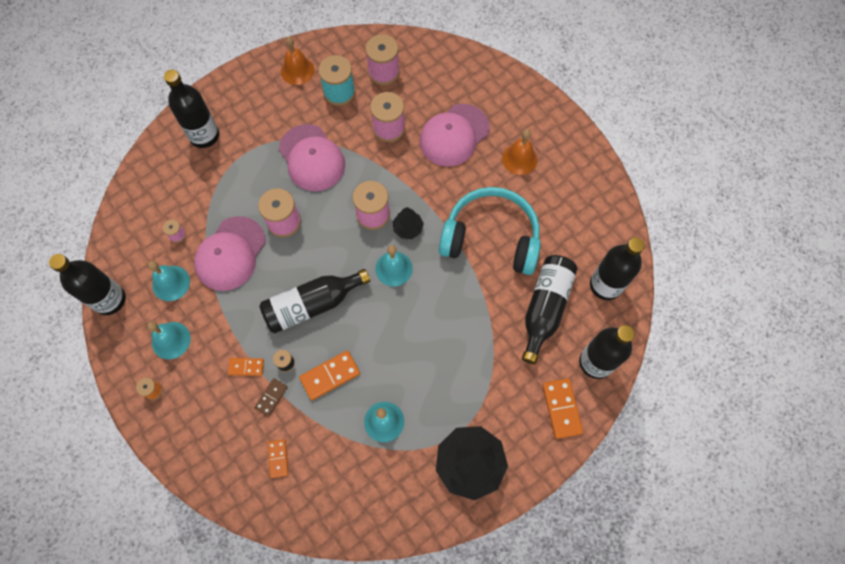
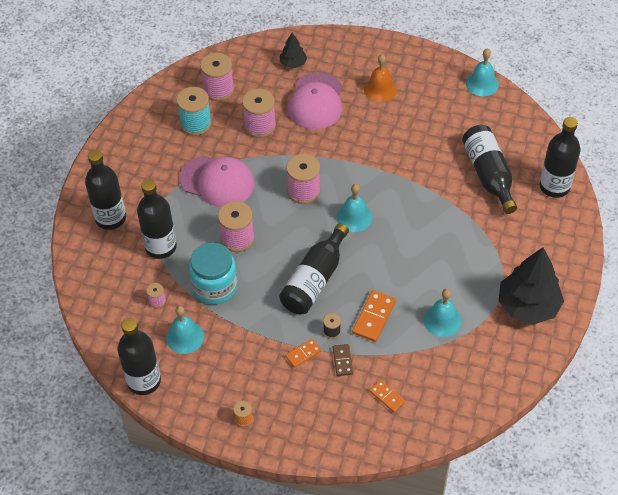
camera: 35 degrees left, 15 degrees down
turquoise bell [147,321,191,359] -> turquoise bell moved to [466,48,499,96]
pink cap [194,216,266,291] -> turquoise jar [189,242,238,304]
orange bell [281,37,314,85] -> none
black tree [393,207,424,239] -> black tree moved to [280,33,307,68]
turquoise headphones [439,187,541,275] -> none
orange domino [542,378,583,439] -> none
black bottle [590,237,645,300] -> black bottle moved to [137,179,177,259]

